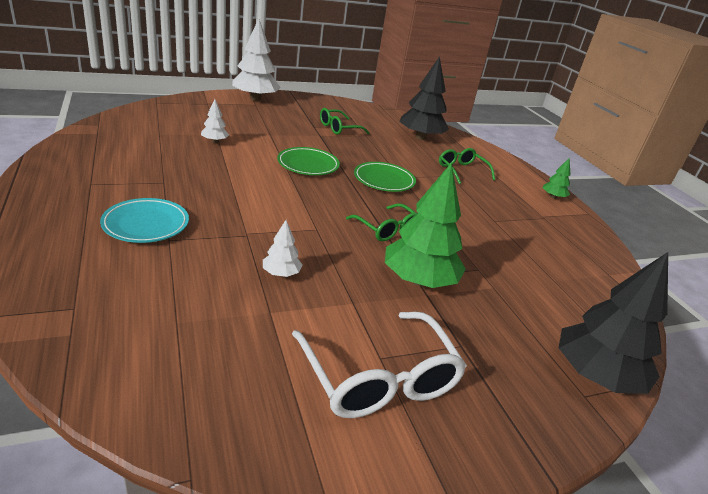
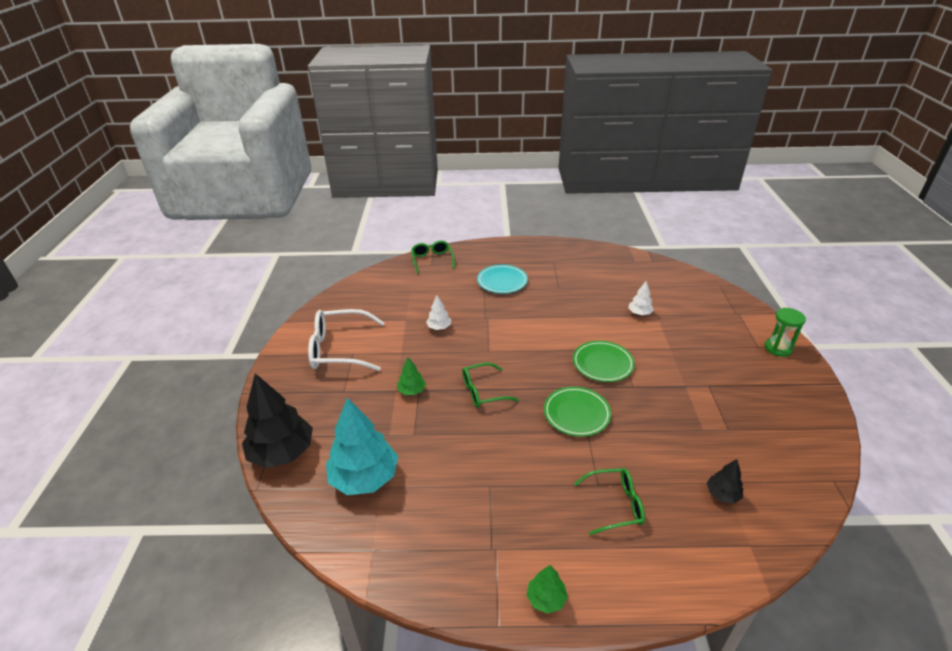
camera: 115 degrees right, 5 degrees up
white tree [232,19,281,101] -> green hourglass [765,308,806,357]
green glasses [320,108,369,135] -> green glasses moved to [411,240,455,274]
green tree [385,163,466,288] -> green tree [397,357,426,395], size x0.47
black tree [399,56,449,140] -> black tree [706,459,743,503], size x0.47
none -> turquoise tree [326,398,398,495]

